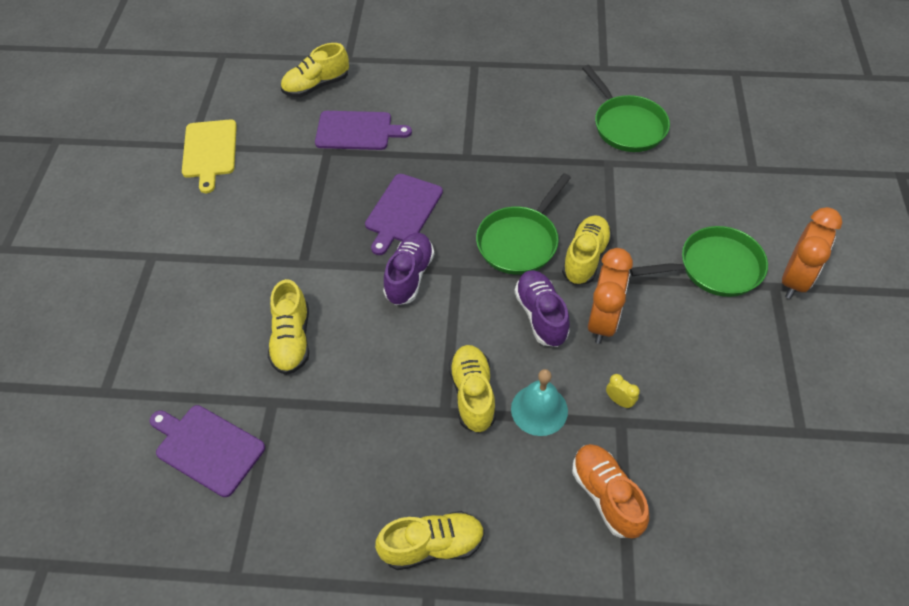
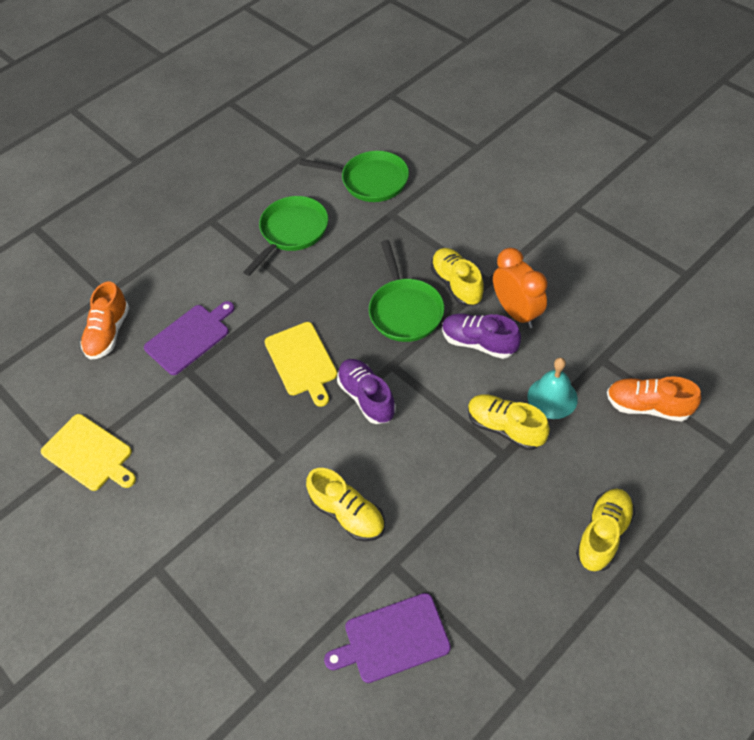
camera: 45 degrees left, 0 degrees up
yellow shoe [281,43,349,97] -> orange shoe [80,281,129,360]
purple cutting board [365,174,443,255] -> yellow cutting board [264,322,337,407]
yellow clock [606,374,640,409] -> none
green pan [630,226,768,297] -> green pan moved to [243,196,328,276]
orange clock [782,207,842,299] -> none

